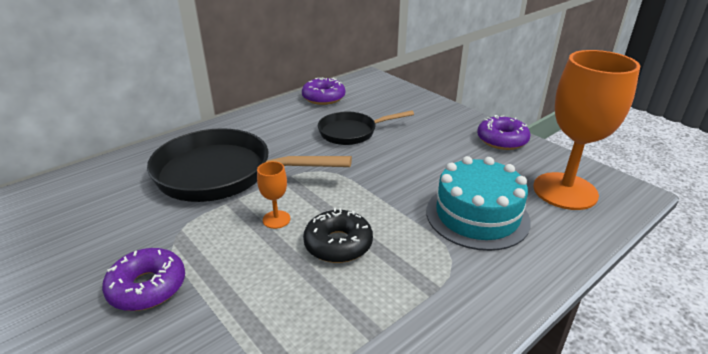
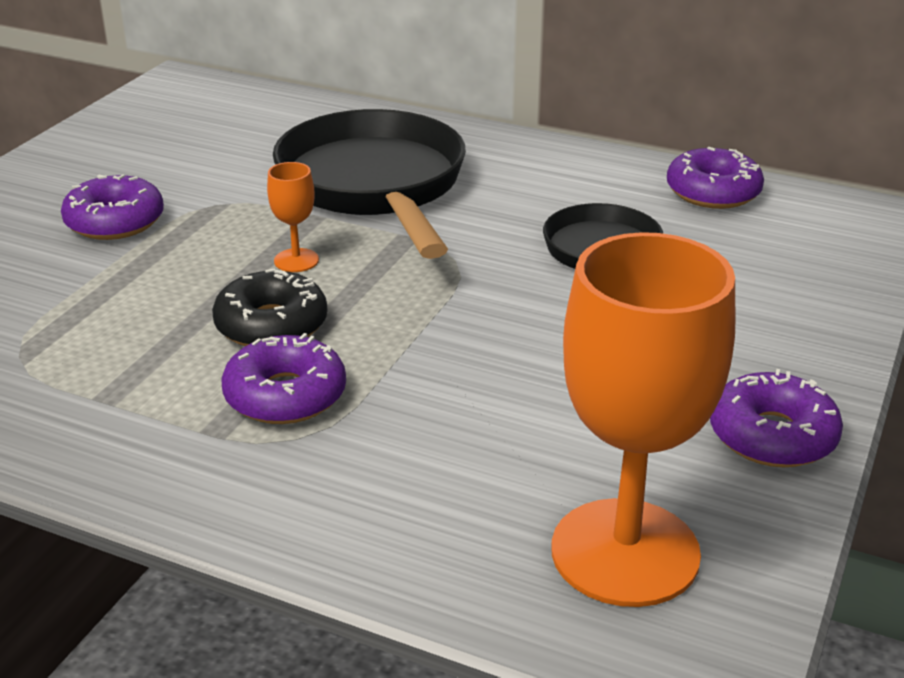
camera: 65 degrees right, 0 degrees up
turquoise cake [426,156,531,251] -> none
none -> purple donut [221,333,346,424]

